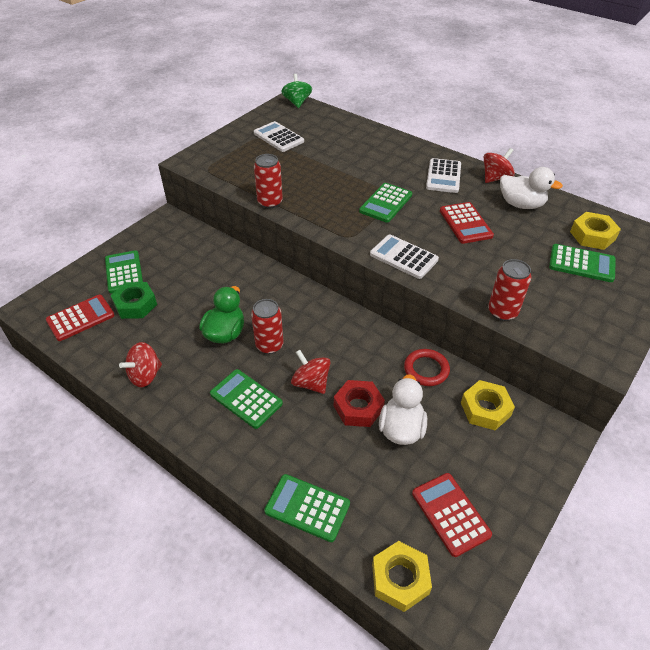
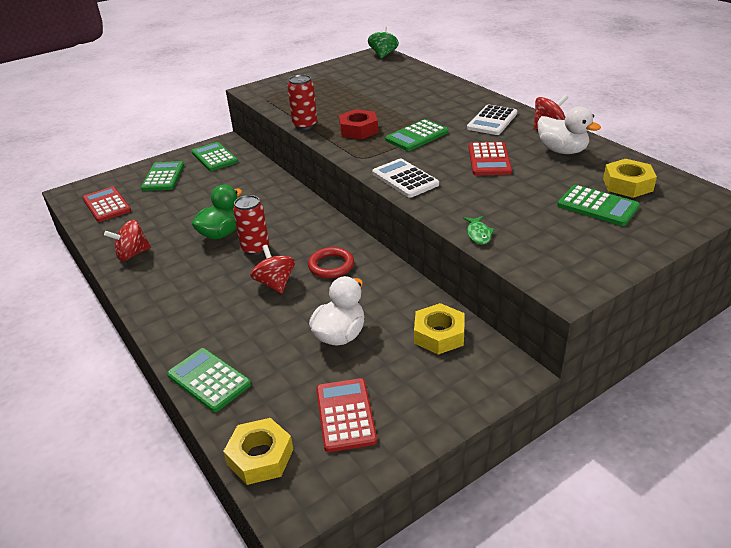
camera: 20 degrees right, 10 degrees down
red calculator [46,295,115,341] -> red calculator turned 105 degrees counterclockwise [83,187,131,222]
green nut [111,282,157,319] -> none
green calculator [210,369,283,429] -> green calculator moved to [192,142,238,171]
white calculator [254,121,304,152] -> none
red nut [334,380,385,427] -> red nut moved to [339,109,378,139]
red ring [404,349,450,386] -> red ring moved to [308,247,354,278]
red can [488,259,532,321] -> green fish [463,216,495,245]

